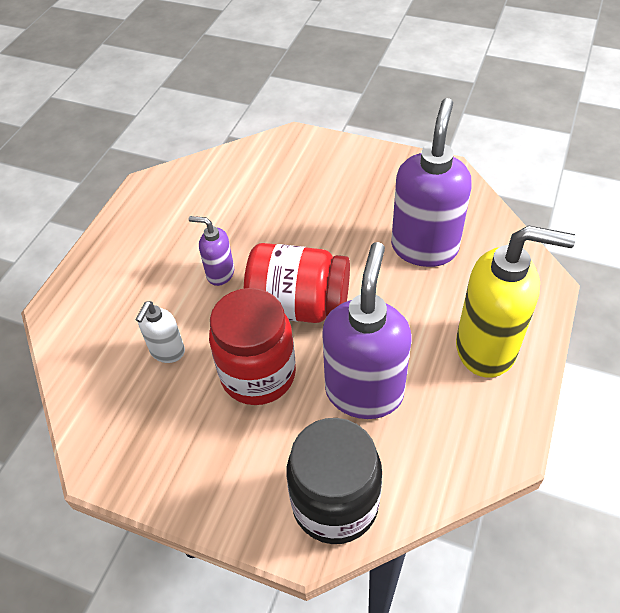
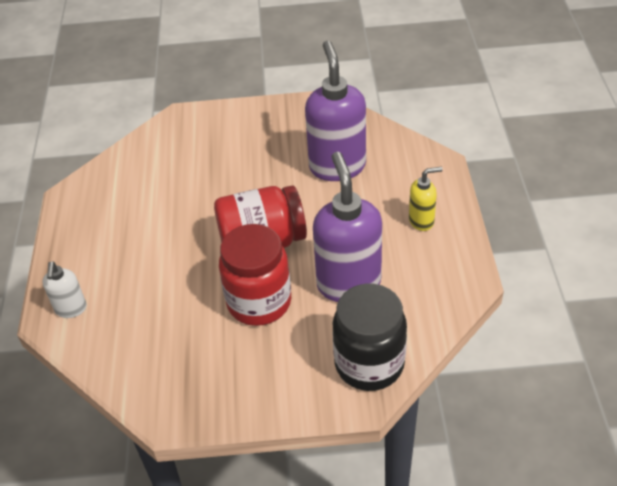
camera: 25 degrees left, 5 degrees down
white soap dispenser [136,301,185,363] -> white soap dispenser moved to [42,261,87,318]
purple soap dispenser [188,216,234,286] -> none
yellow soap dispenser [456,225,576,378] -> yellow soap dispenser [409,167,443,231], size x0.50

